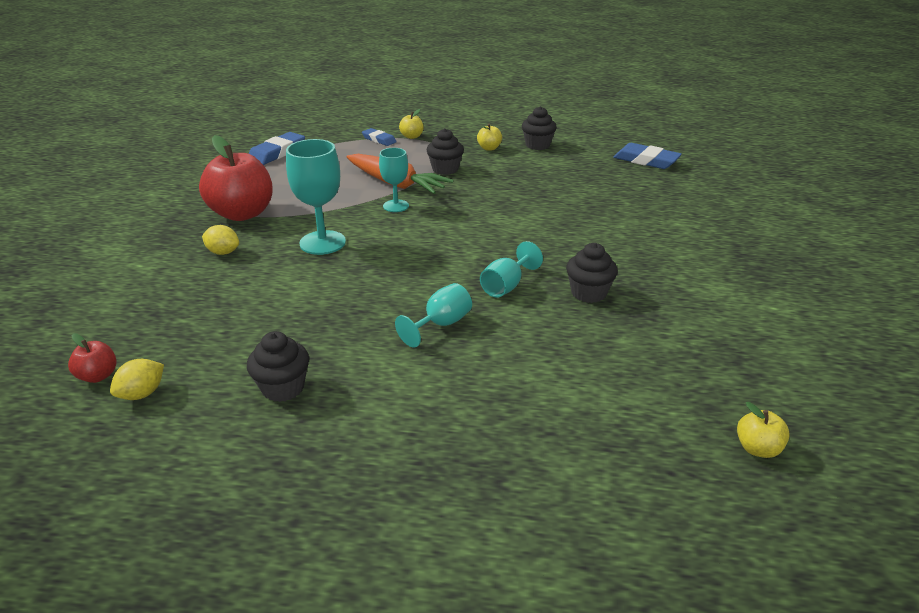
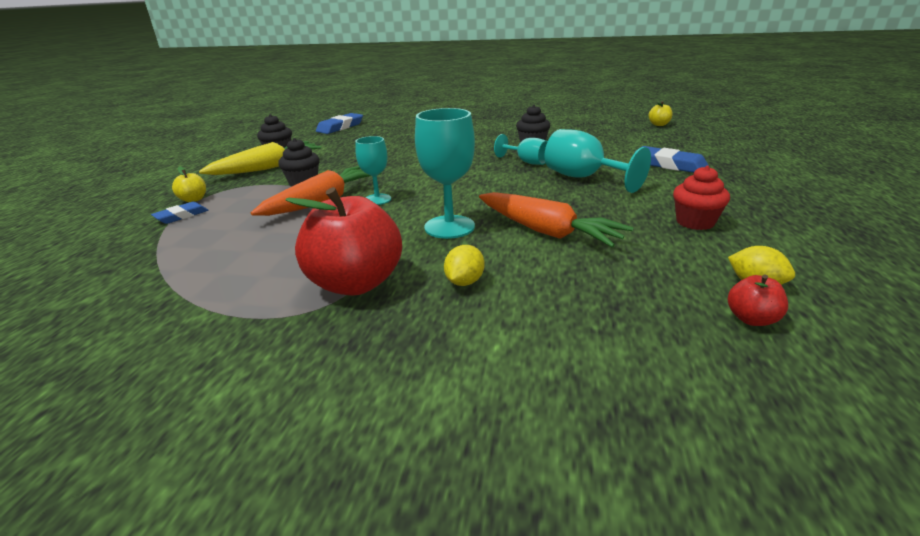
camera: 85 degrees left, 5 degrees down
black cupcake [247,331,309,402] -> red cupcake [673,166,730,230]
blue eraser [249,132,305,165] -> blue eraser moved to [635,146,709,173]
turquoise goblet [395,283,472,348] -> turquoise goblet [544,129,651,193], size x1.61
yellow apple [477,124,502,151] -> yellow carrot [199,141,321,175]
none -> orange carrot [479,192,634,247]

